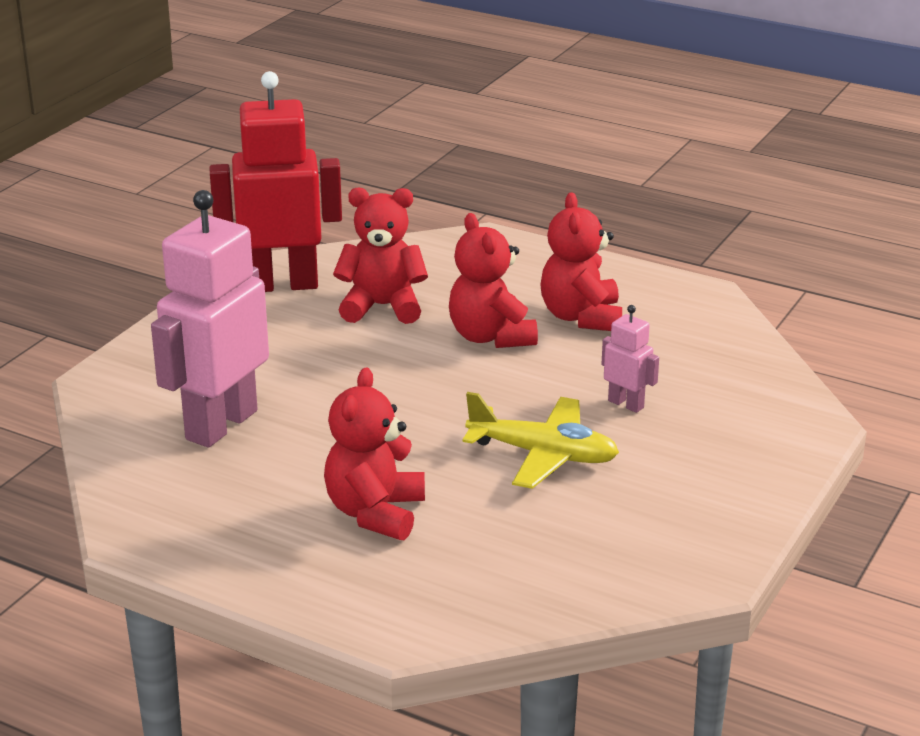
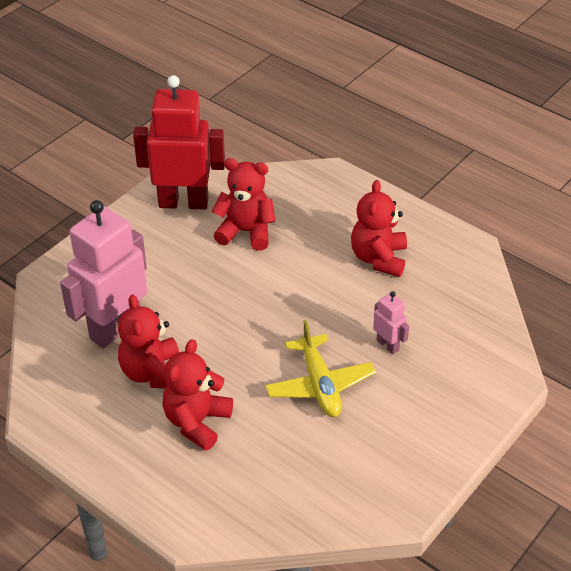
camera: 10 degrees right, 15 degrees up
red teddy bear [449,213,538,348] -> red teddy bear moved to [118,295,179,388]
yellow plane [462,392,619,489] -> yellow plane turned 45 degrees clockwise [265,320,376,417]

